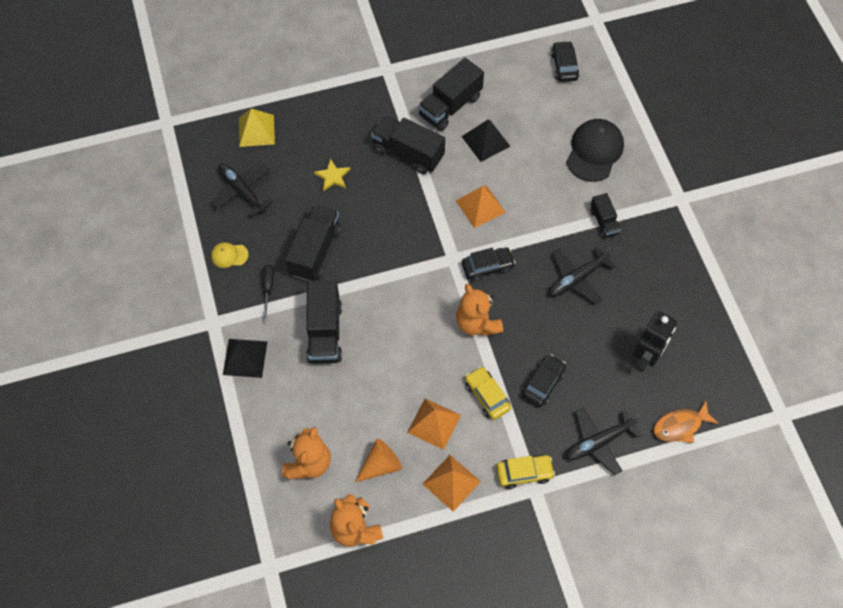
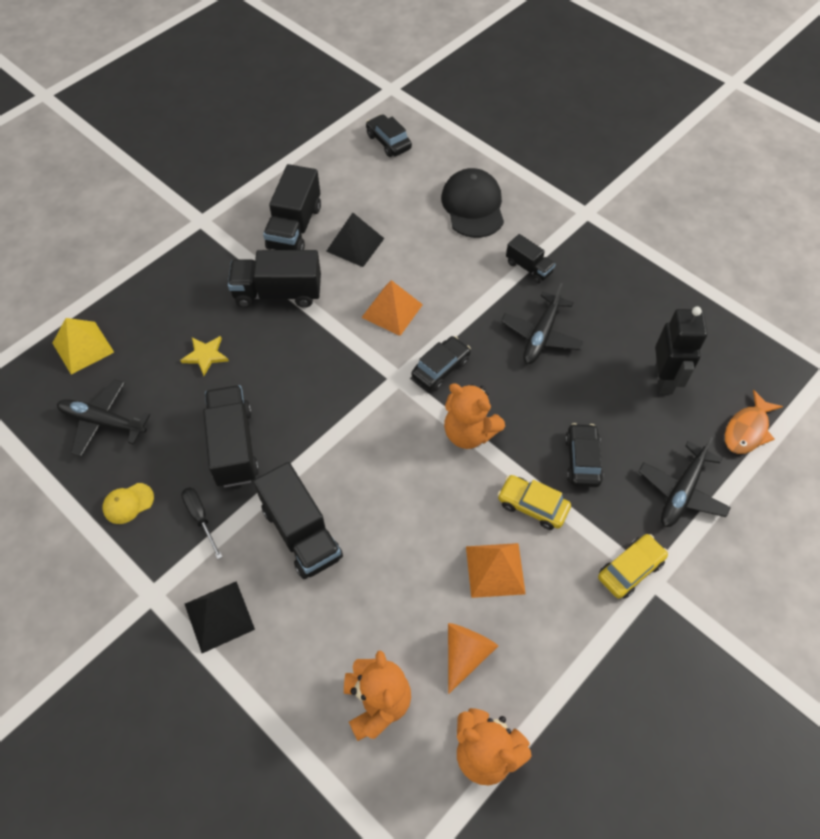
camera: 30 degrees left, 5 degrees down
orange pyramid [423,455,481,512] -> none

